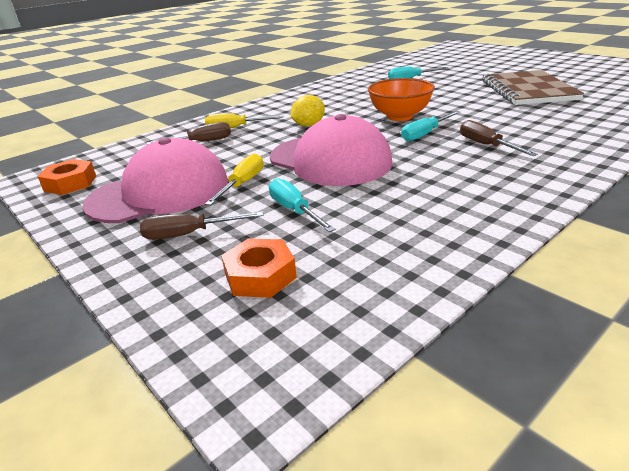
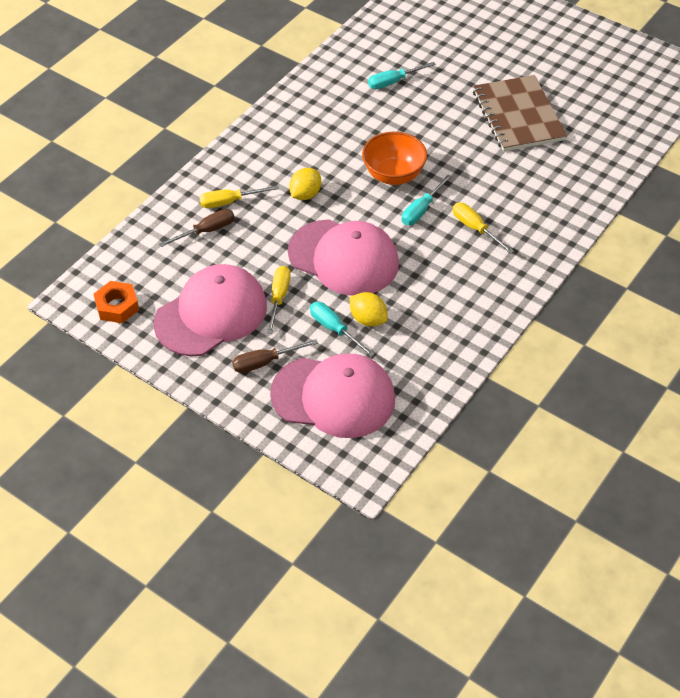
camera: 15 degrees left, 20 degrees up
orange nut [221,238,297,298] -> pink cap [270,353,395,438]
brown screwdriver [460,120,538,156] -> yellow screwdriver [453,203,514,254]
none -> yellow lemon [350,292,388,327]

